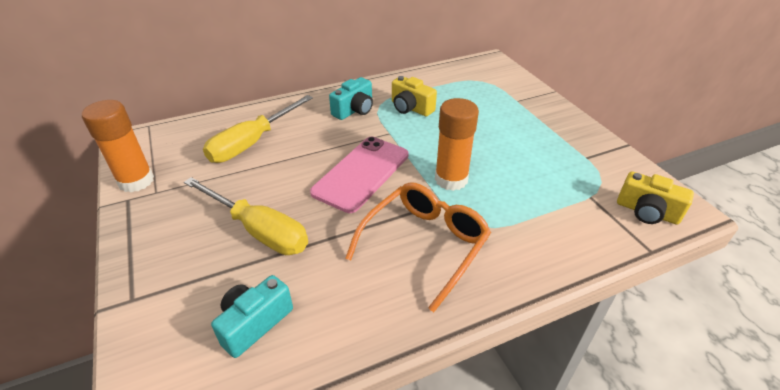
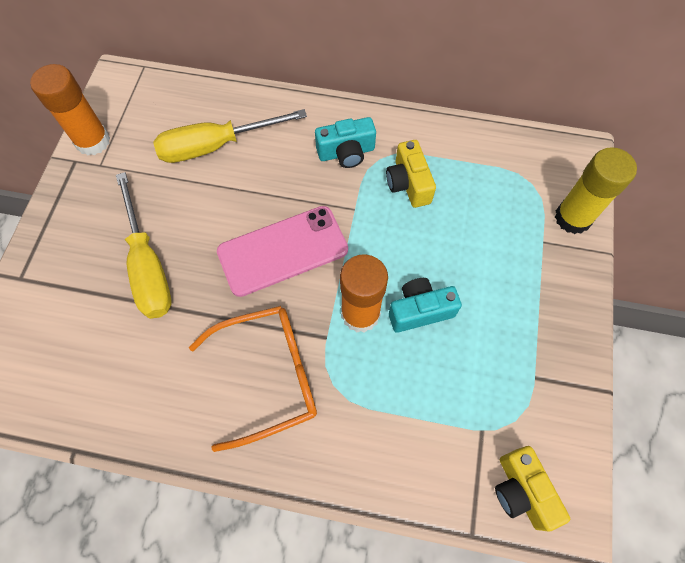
camera: 35 degrees right, 25 degrees up
turquoise camera [211,275,293,358] -> turquoise camera moved to [389,278,462,333]
none -> yellow glue stick [555,147,637,234]

